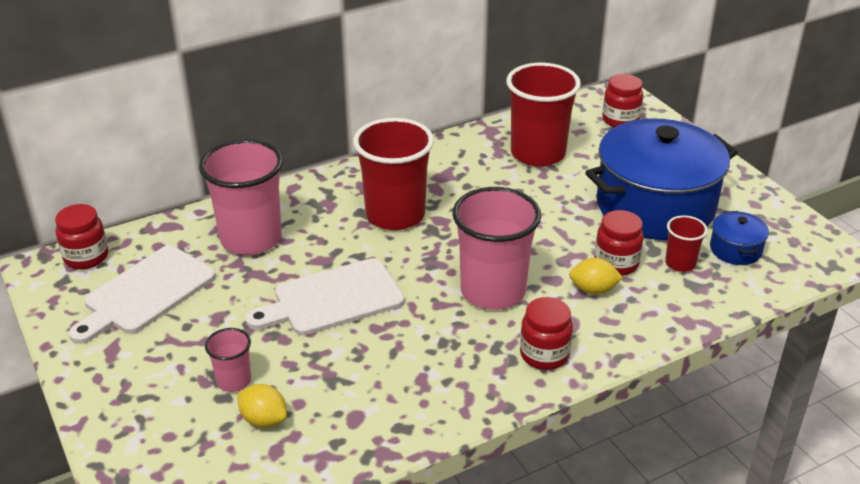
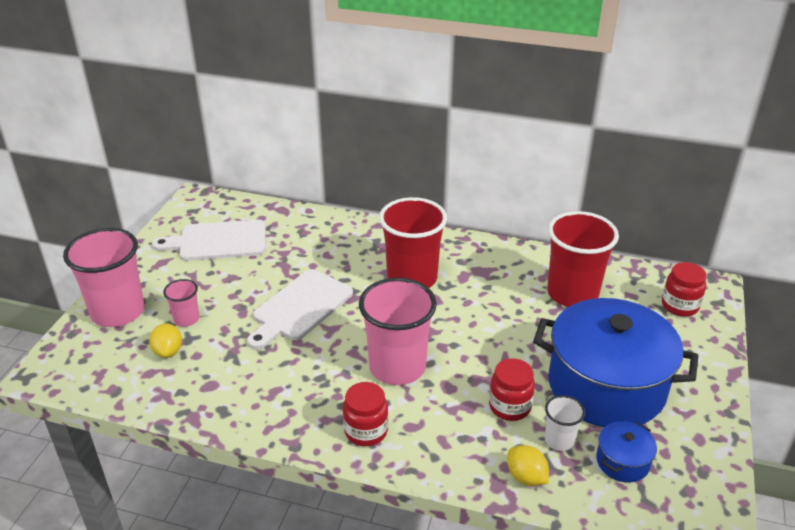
camera: 45 degrees right, 0 degrees up
red jar [55,204,108,269] -> none
pink cup [199,139,283,255] -> pink cup moved to [63,228,144,327]
white cutting board [245,258,405,336] -> white cutting board turned 75 degrees counterclockwise [247,269,353,349]
yellow lemon [569,258,623,294] -> yellow lemon moved to [507,445,549,486]
red cup [665,215,708,272] -> white cup [545,395,585,451]

